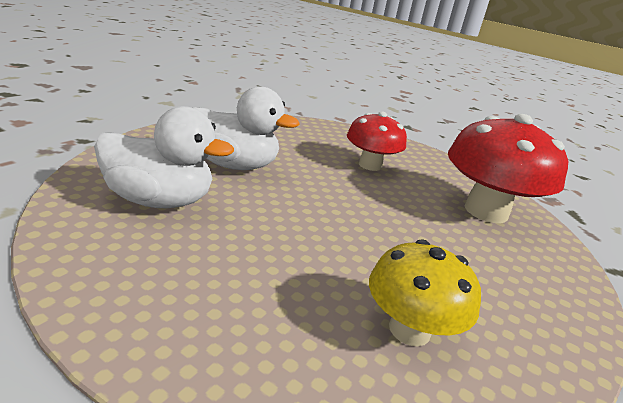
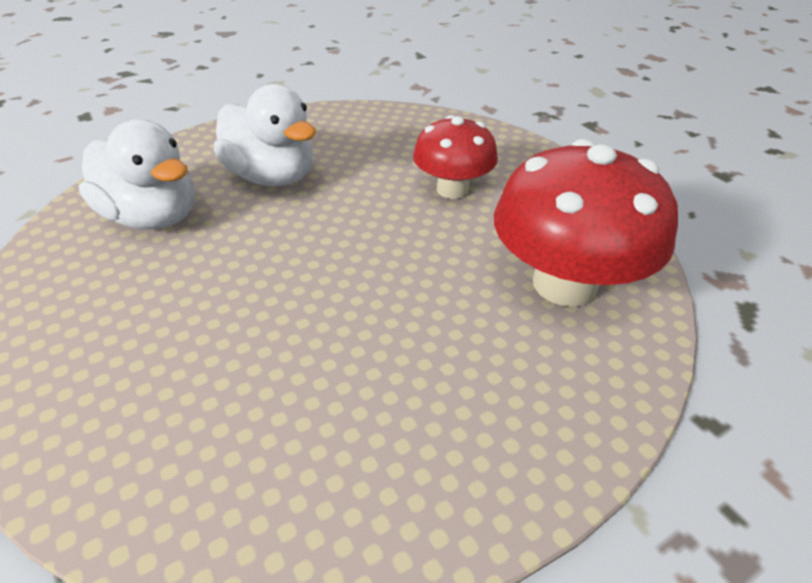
camera: 30 degrees right, 15 degrees up
yellow mushroom [369,239,481,346] -> none

